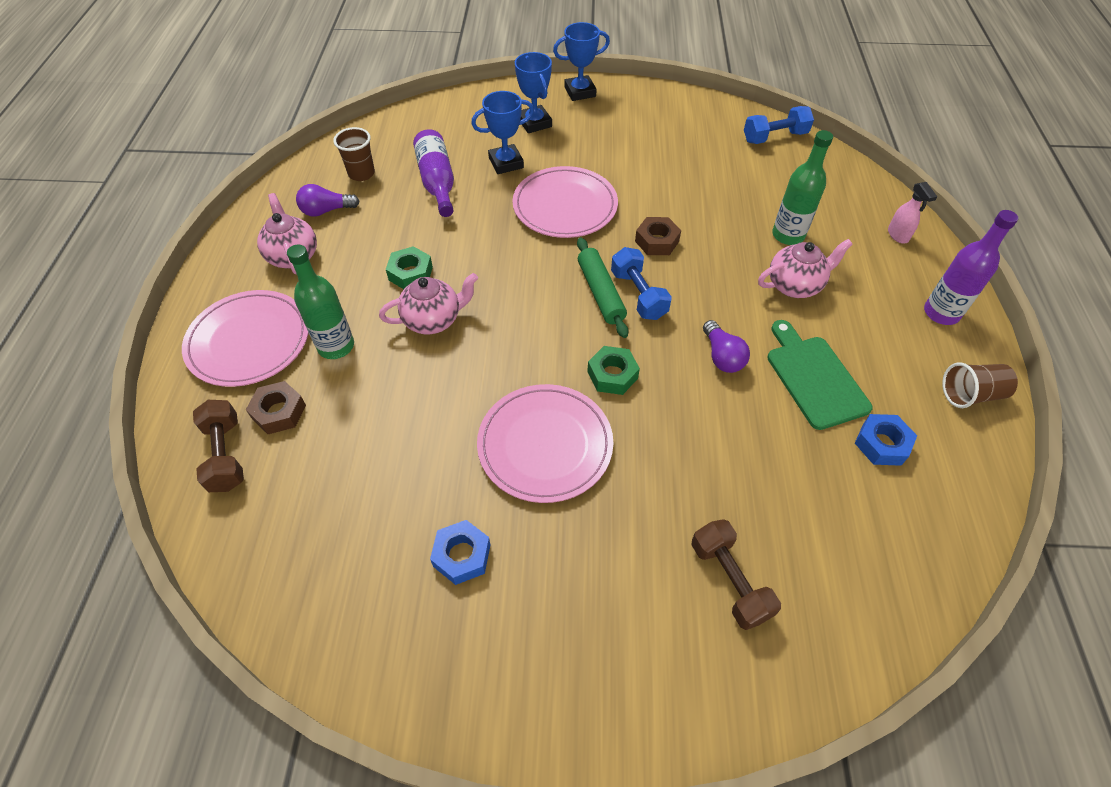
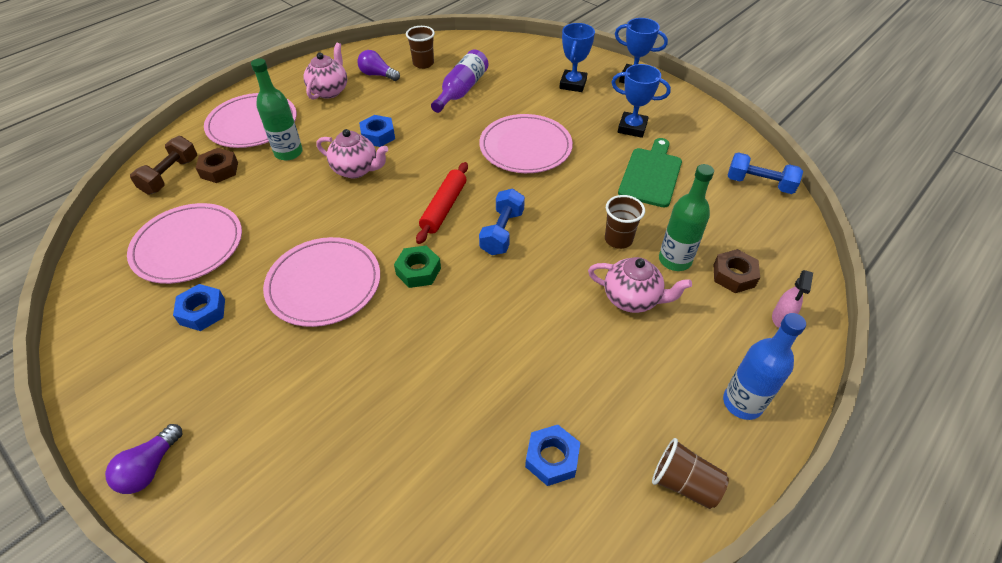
camera: 40 degrees right, 5 degrees down
green nut [386,246,433,289] -> blue nut [359,115,395,147]
blue trophy [471,91,534,174] -> blue trophy moved to [612,64,671,138]
green rolling pin [577,237,629,338] -> none
brown nut [635,217,681,255] -> brown nut moved to [714,249,760,293]
brown dumbbell [692,519,781,630] -> none
purple light bulb [703,320,750,373] -> purple light bulb moved to [105,424,182,494]
green cutting board [767,320,873,430] -> green cutting board moved to [618,138,682,207]
purple bottle [924,210,1018,325] -> blue bottle [723,313,806,420]
none -> pink plate [127,203,242,284]
none -> red rolling pin [416,162,468,244]
none -> brown cup [605,195,645,249]

